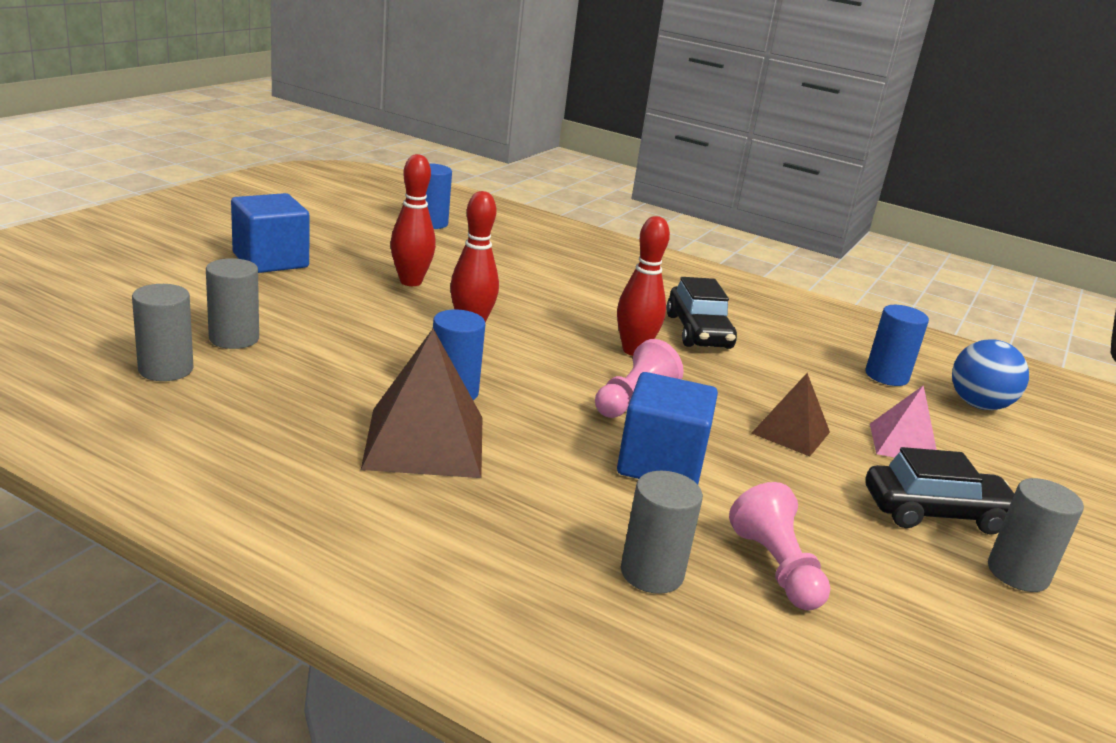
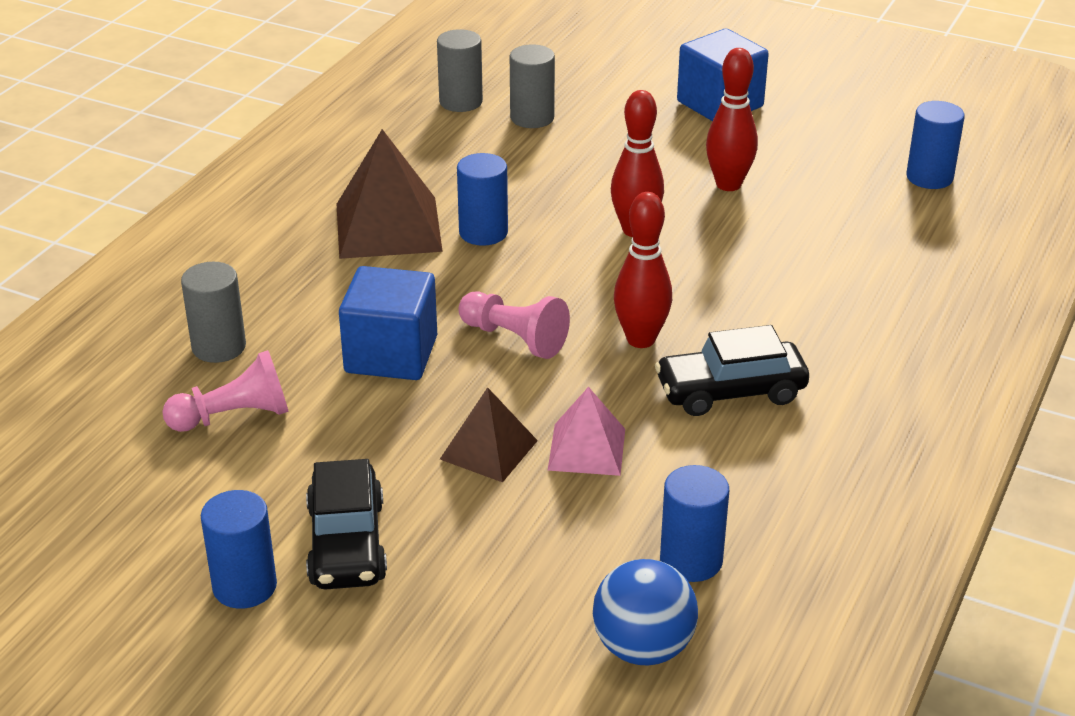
camera: 90 degrees right, 10 degrees up
pink pyramid [870,385,937,458] -> pink pyramid moved to [547,387,625,476]
grey cylinder [988,478,1084,592] -> blue cylinder [201,490,277,609]

